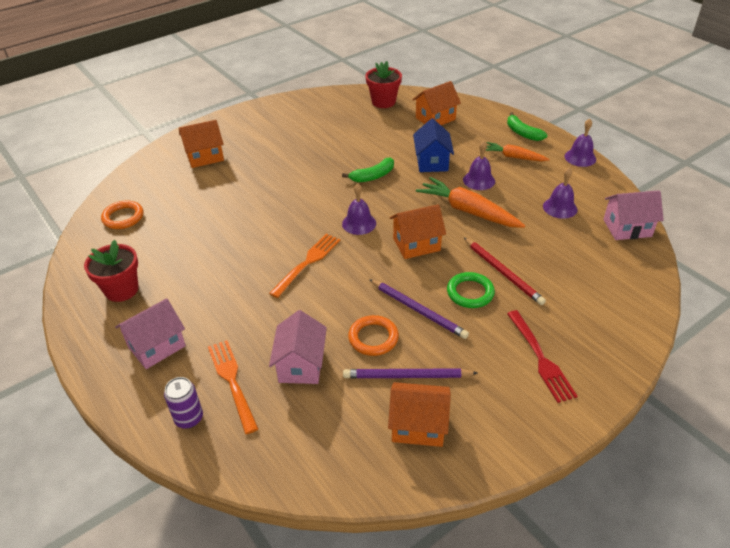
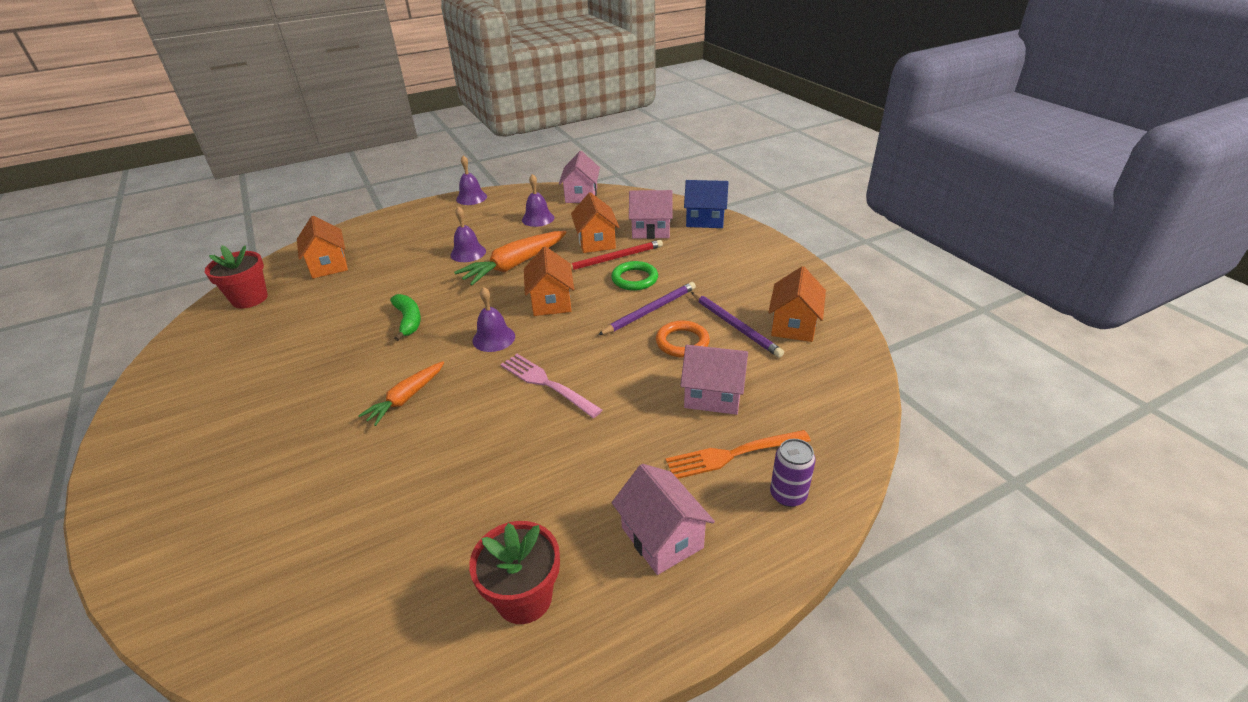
camera: 80 degrees left, 5 degrees down
orange ring [101,200,143,229] -> none
orange house [179,120,224,168] -> orange house moved to [571,192,620,253]
orange fork [269,234,340,298] -> pink fork [500,354,602,418]
purple pencil [343,368,478,378] -> purple pencil turned 45 degrees counterclockwise [691,292,784,358]
blue house [413,118,454,172] -> blue house moved to [684,180,728,228]
orange carrot [485,142,550,161] -> orange carrot moved to [358,361,444,426]
green banana [507,112,548,141] -> none
red fork [507,310,578,403] -> none
none -> pink house [629,190,673,239]

